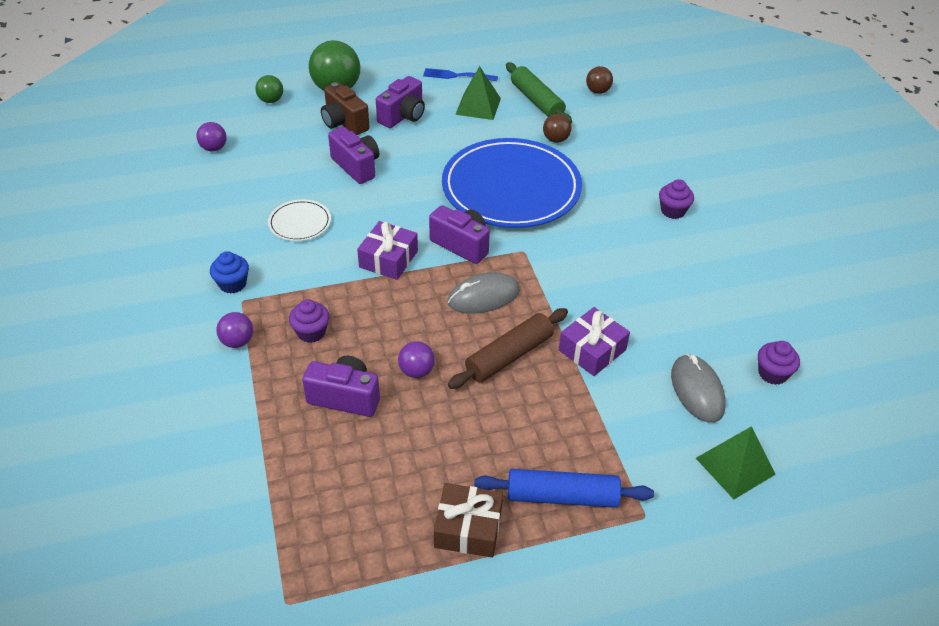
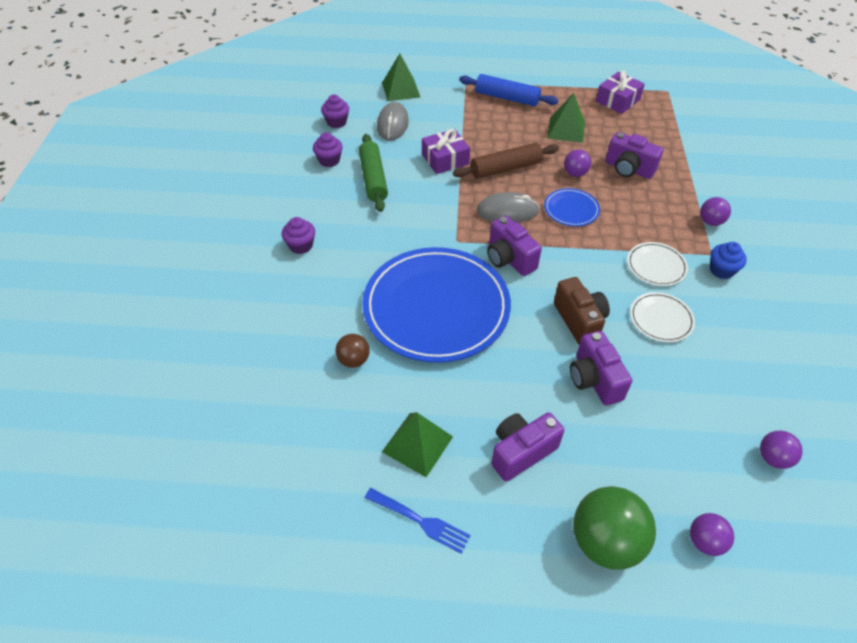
camera: 160 degrees left, 5 degrees up
green ball [255,75,283,103] -> purple ball [690,513,734,556]
purple cupcake [289,299,330,343] -> purple cupcake moved to [313,132,343,167]
brown camera [321,82,370,135] -> brown camera moved to [554,277,610,345]
purple gift [357,221,418,280] -> purple gift moved to [596,71,645,114]
brown gift [434,483,503,558] -> none
green rolling pin [506,62,572,124] -> green rolling pin moved to [359,134,388,212]
brown ball [586,66,613,94] -> none
none -> blue plate [544,188,600,227]
none -> green pyramid [547,93,585,143]
none -> white plate [627,242,688,286]

